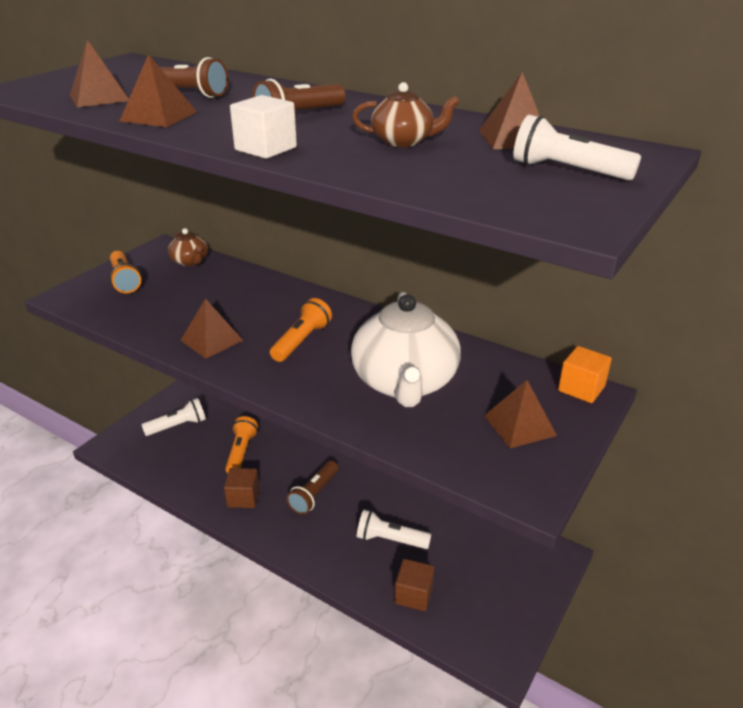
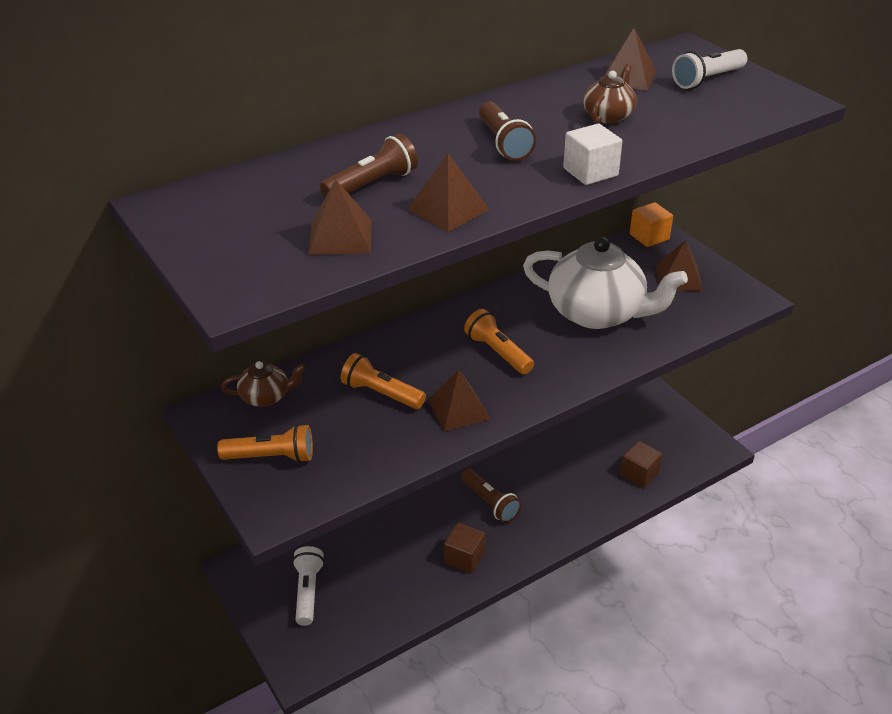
camera: 65 degrees left, 5 degrees up
orange flashlight [225,416,258,473] -> orange flashlight moved to [341,353,426,409]
white flashlight [357,510,431,549] -> none

